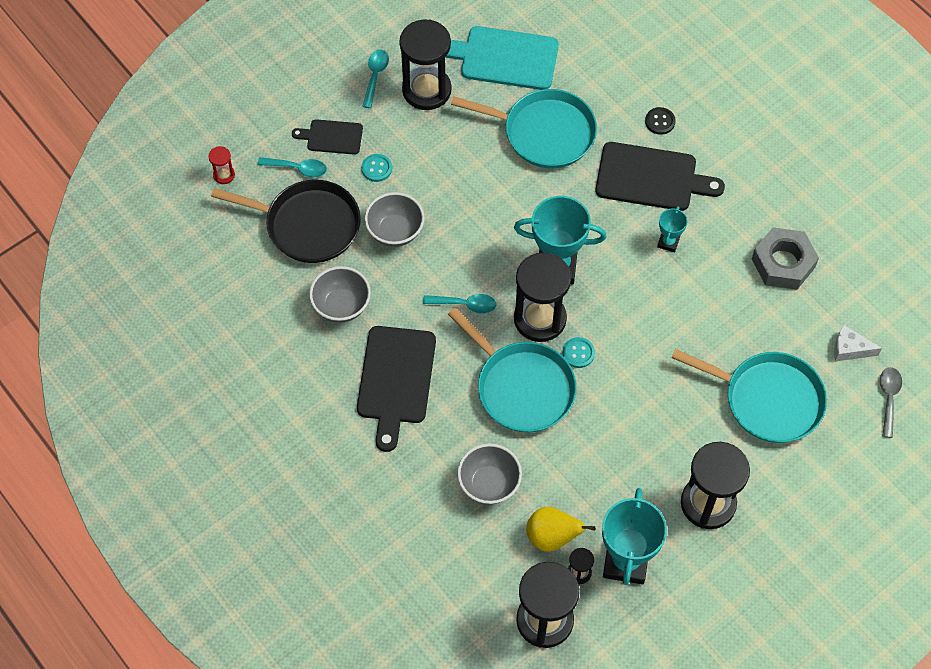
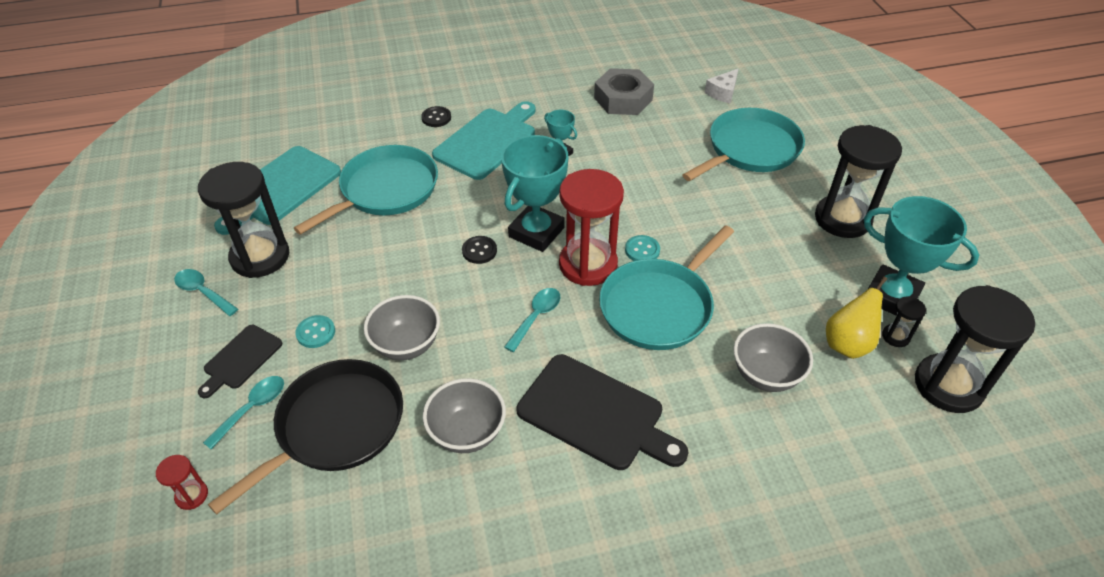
camera: 65 degrees left, 15 degrees down
turquoise pan [448,308,577,433] -> turquoise pan turned 150 degrees clockwise [599,225,734,350]
black hourglass [514,253,571,342] -> red hourglass [559,169,624,286]
black cutting board [595,142,725,211] -> turquoise cutting board [432,101,536,180]
grey spoon [880,367,902,438] -> none
none -> black button [462,236,497,264]

